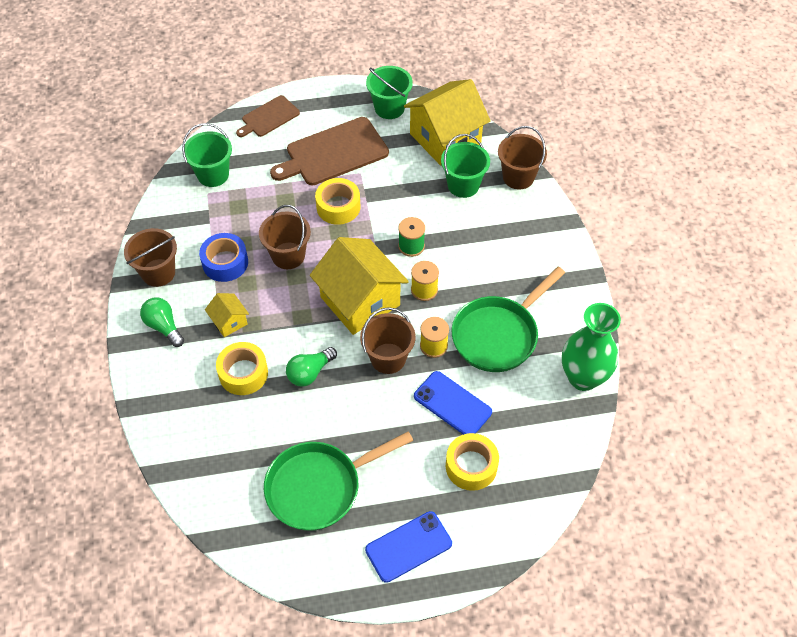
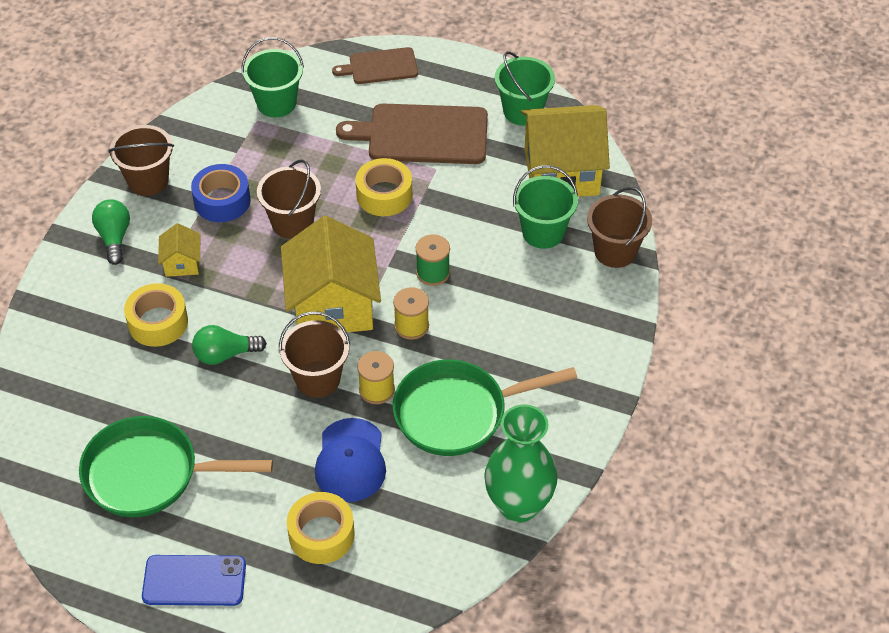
camera: 30 degrees right, 5 degrees down
blue phone [414,371,492,435] -> blue cap [315,418,386,502]

